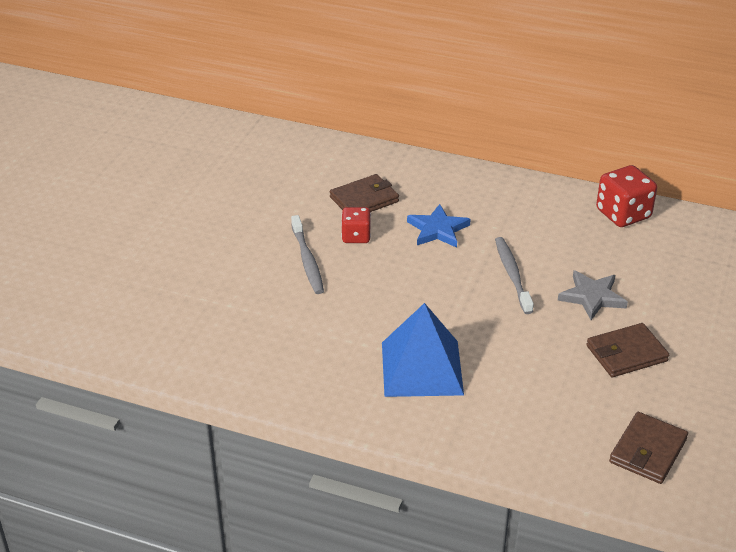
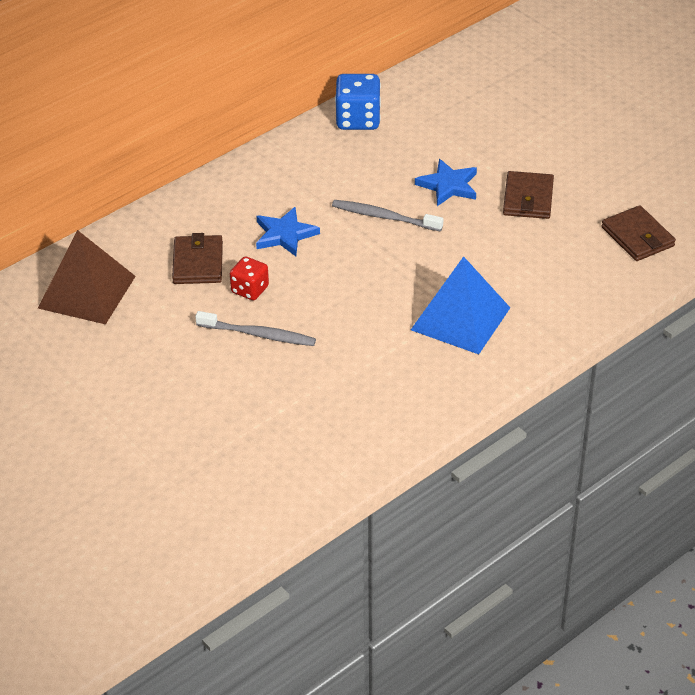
camera: 60 degrees left, 5 degrees up
grey star [558,270,628,320] -> blue star [415,159,477,206]
red dice [596,165,657,227] -> blue dice [335,74,381,130]
none -> brown pyramid [38,230,136,324]

